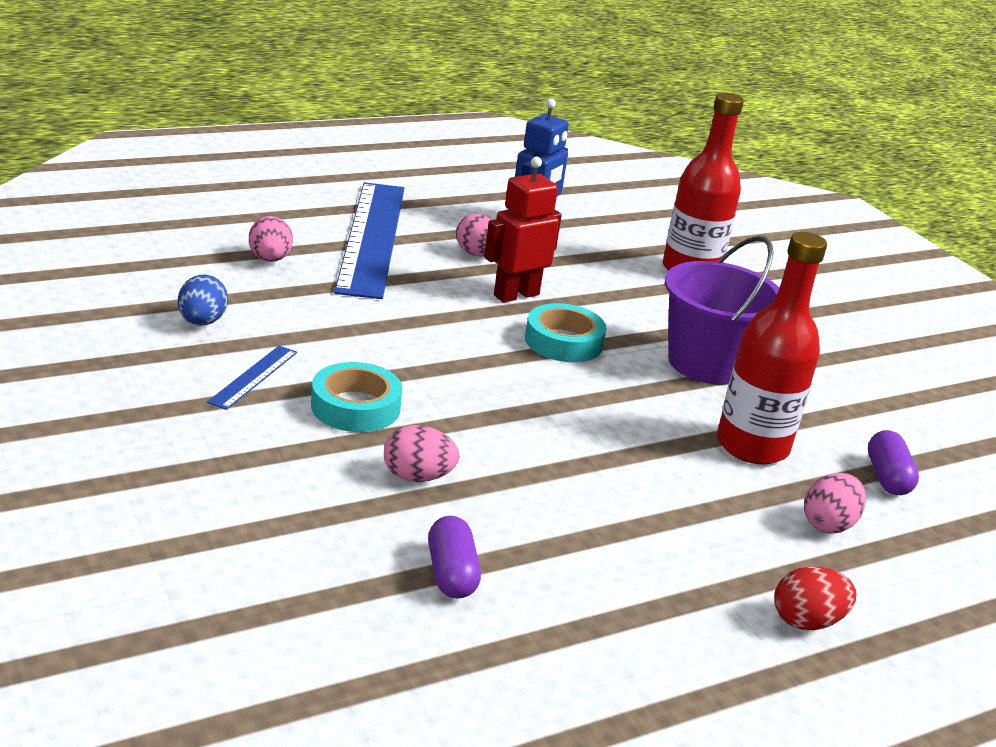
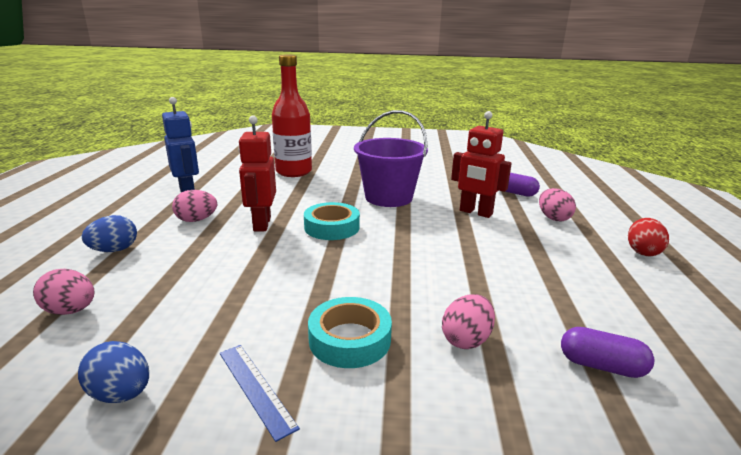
camera: 55 degrees left, 5 degrees down
blue ruler [334,182,404,299] -> blue egg [82,215,137,252]
red bottle [717,232,827,464] -> red robot [451,111,512,218]

